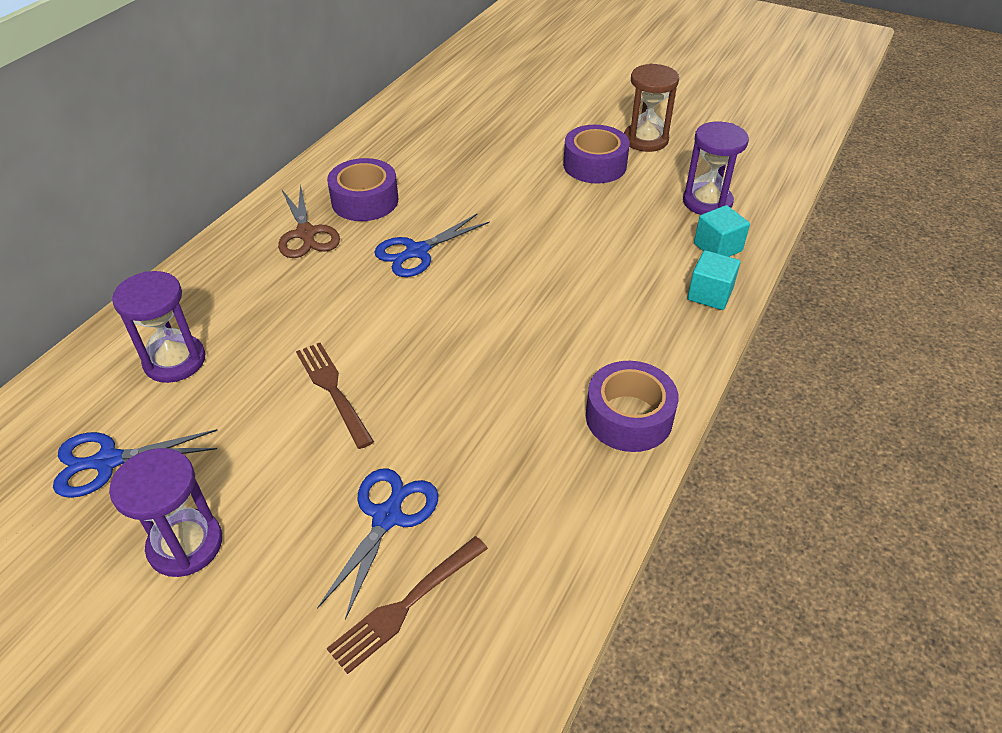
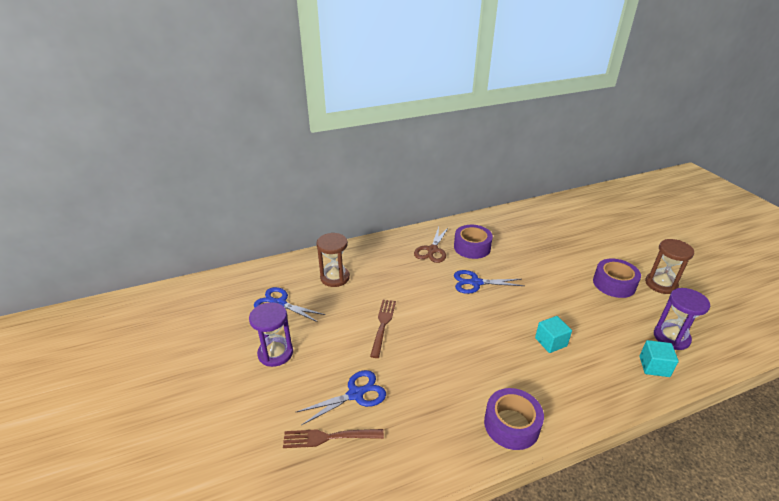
camera: 40 degrees right, 10 degrees down
purple hourglass [112,271,205,383] -> brown hourglass [316,233,350,287]
turquoise cube [687,250,740,310] -> turquoise cube moved to [535,316,572,353]

